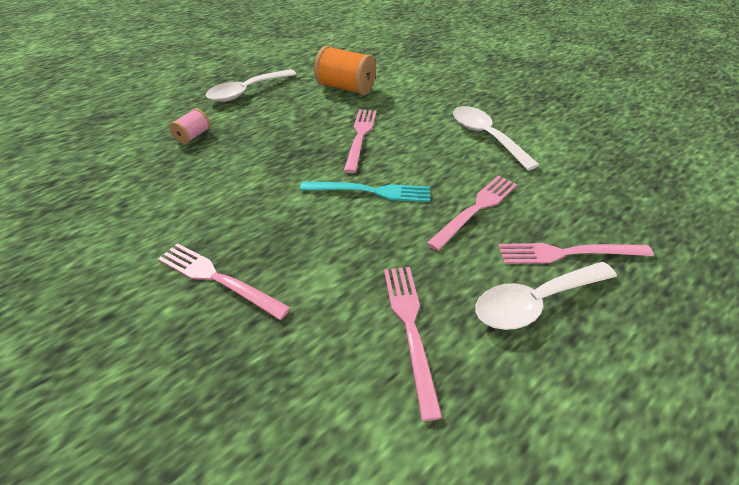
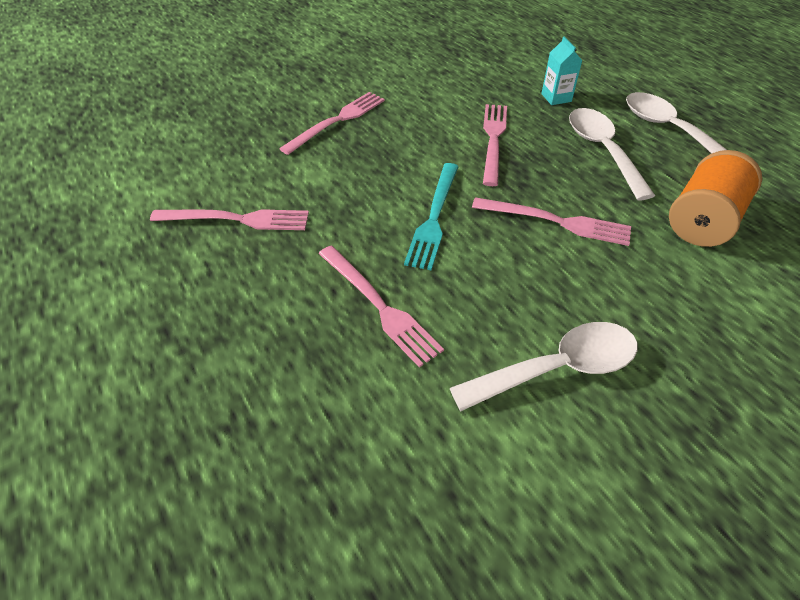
camera: 100 degrees right, 5 degrees up
pink spool [169,108,210,144] -> turquoise carton [541,36,583,105]
white spoon [475,262,617,330] -> white spoon moved to [569,108,655,200]
pink fork [498,243,654,264] -> pink fork moved to [483,104,507,186]

